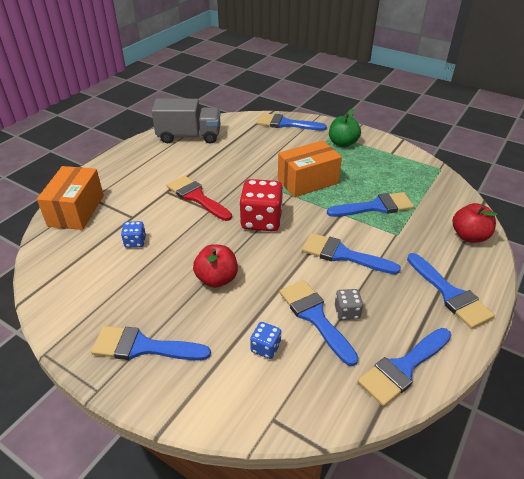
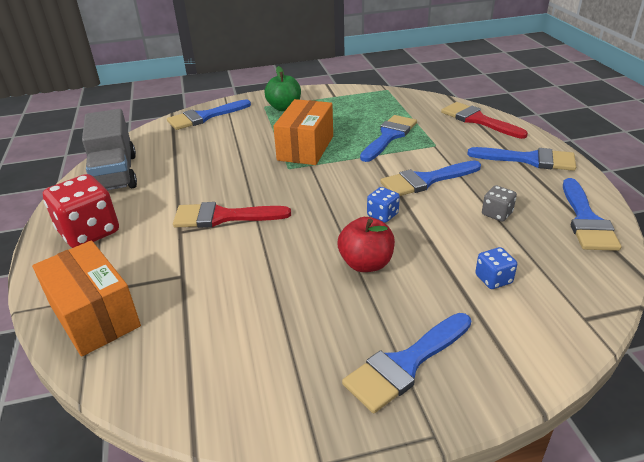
camera: 45 degrees left, 5 degrees down
blue dice [121,221,146,248] -> blue dice moved to [367,187,400,223]
grey truck [151,99,221,144] -> grey truck turned 120 degrees clockwise [82,109,137,190]
red dice [239,179,283,231] -> red dice moved to [43,174,119,248]
blue brush [279,280,359,366] -> none
red apple [453,203,497,243] -> red brush [441,102,528,139]

